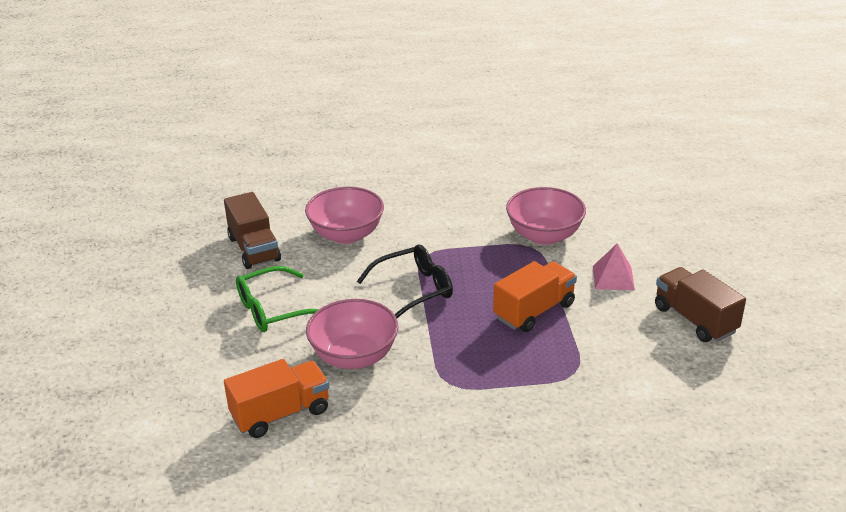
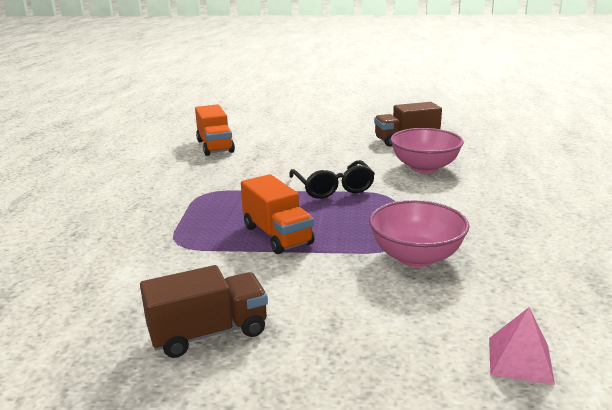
camera: 100 degrees right, 10 degrees down
green glasses [236,266,319,332] -> none
pink bowl [306,299,399,369] -> none
pink pyramid [593,243,635,290] -> pink pyramid moved to [489,307,555,385]

